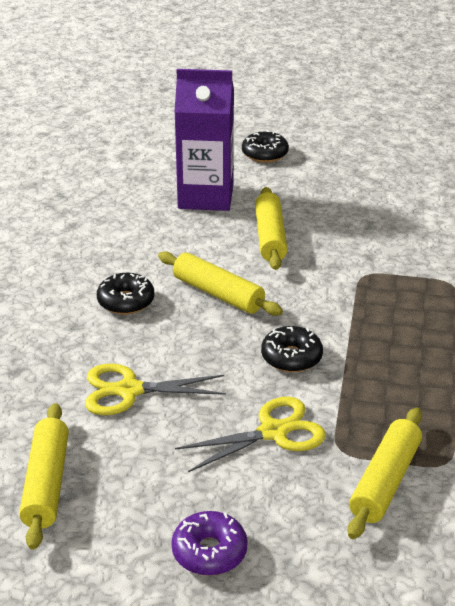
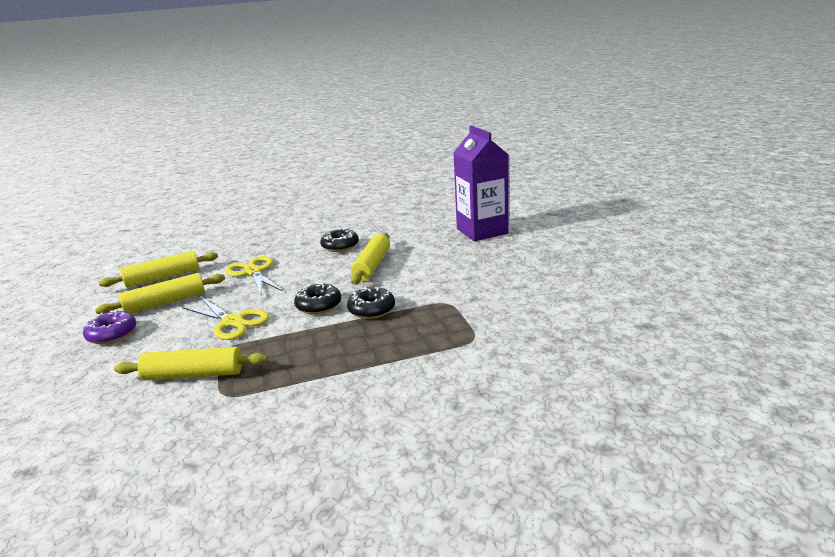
camera: 65 degrees right, 10 degrees down
black donut [242,130,289,163] -> black donut moved to [347,287,395,319]
yellow rolling pin [255,187,287,270] -> yellow rolling pin moved to [95,273,225,314]

